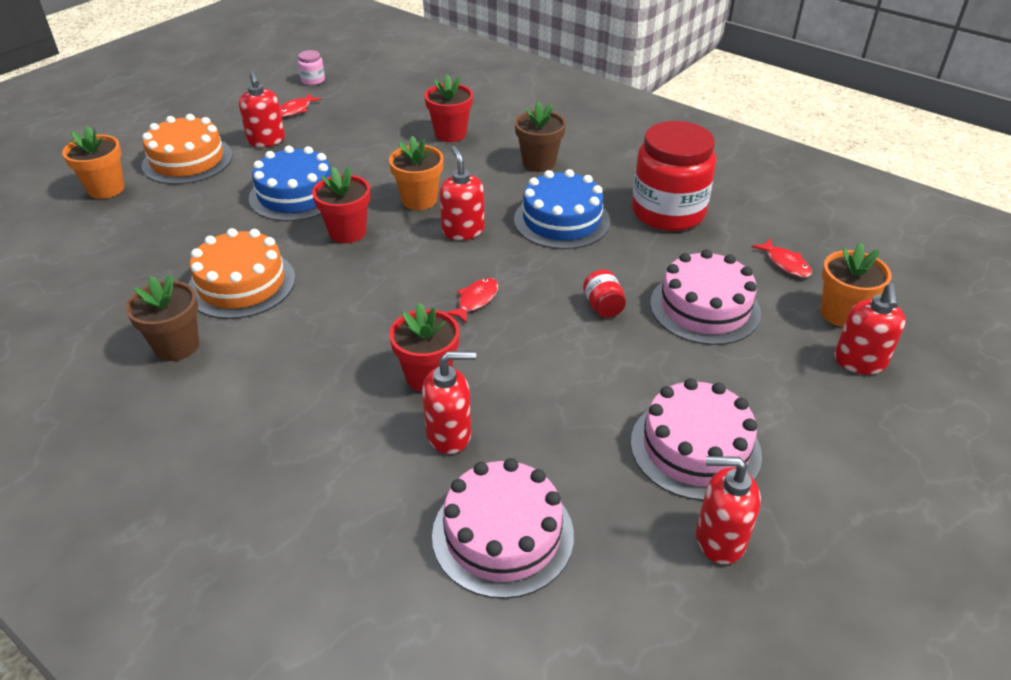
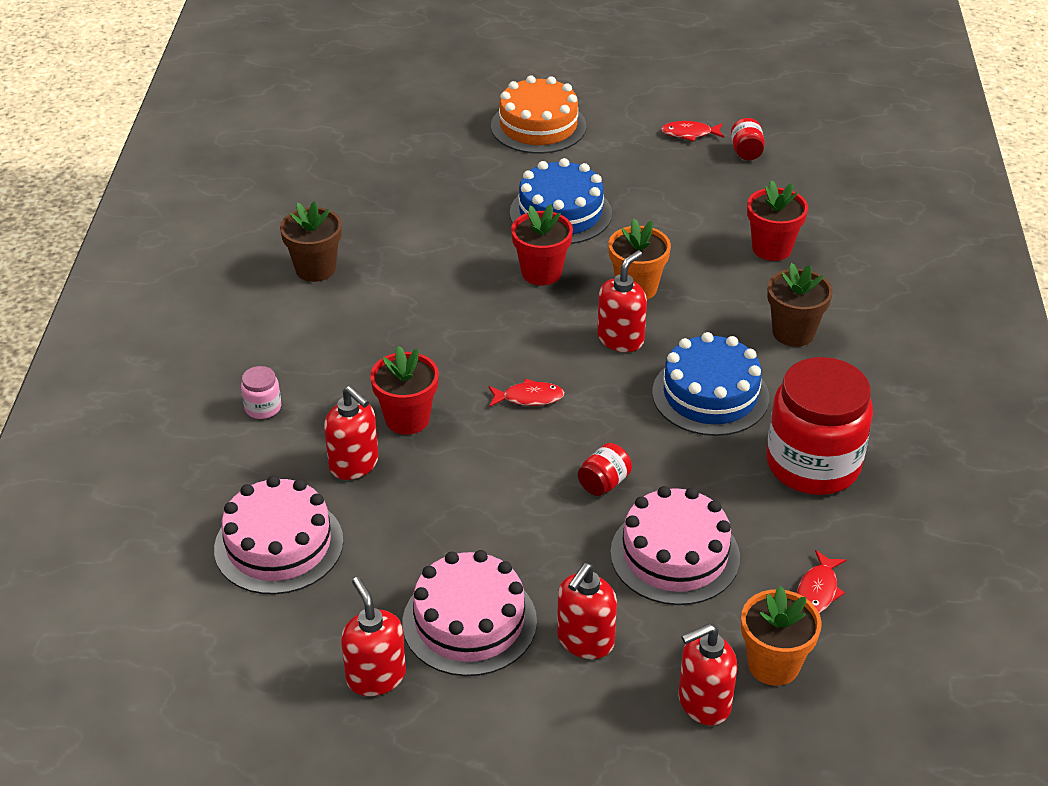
camera: 55 degrees right, 0 degrees up
orange flower pot [62,126,124,199] -> none
orange cake [189,228,295,319] -> none
red soap dispenser [239,71,285,147] -> red soap dispenser moved to [557,563,617,659]
pink jar [298,50,325,85] -> pink jar moved to [241,366,281,419]
none -> red jar [731,118,765,160]

